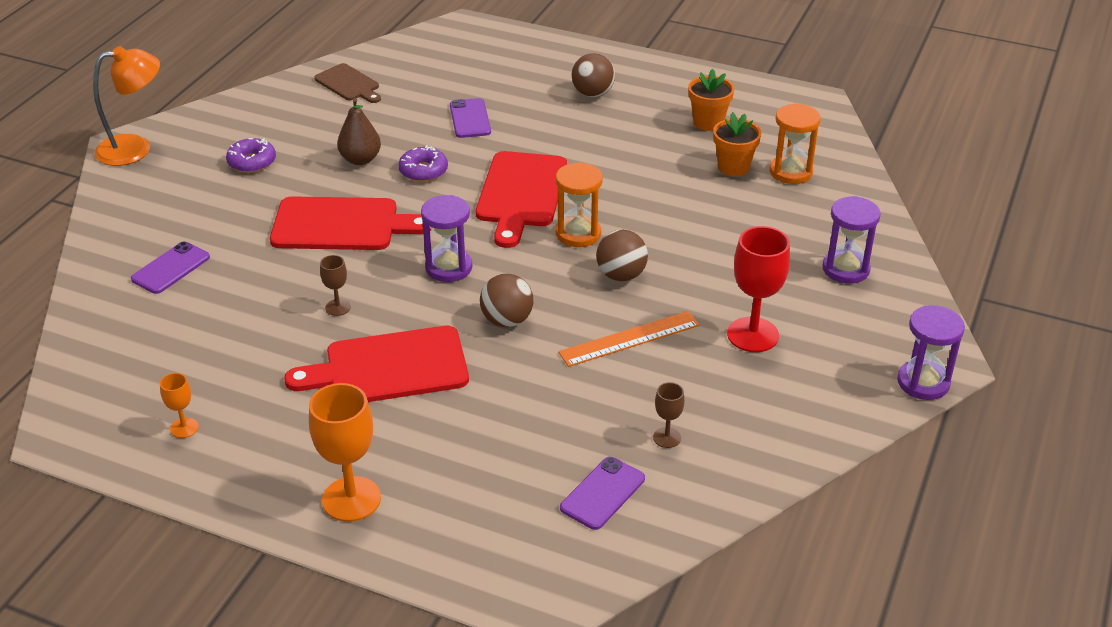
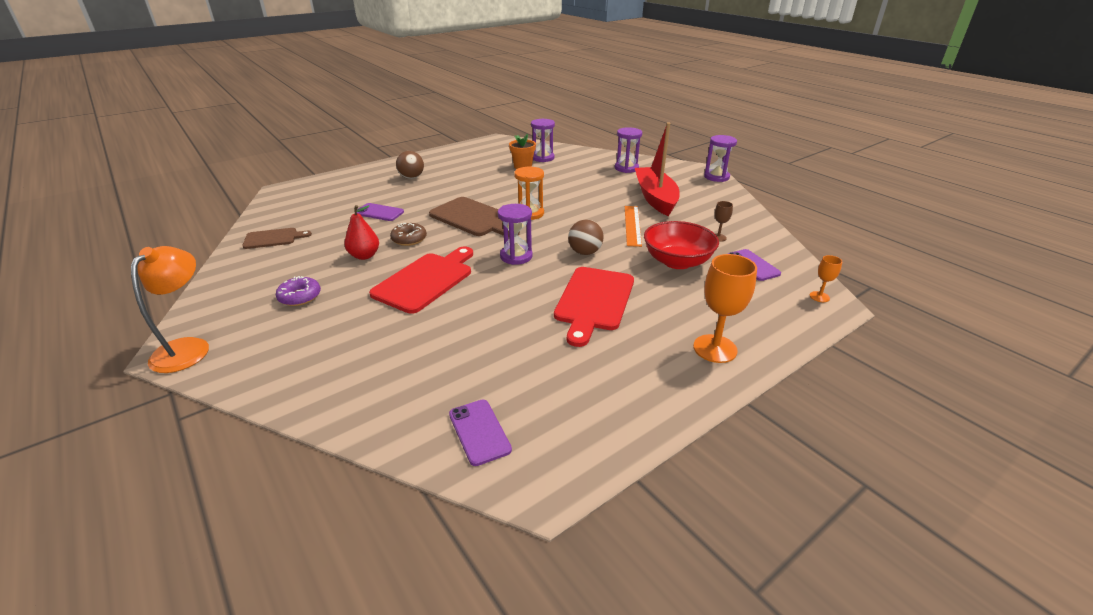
camera: 60 degrees left, 5 degrees down
purple phone [131,241,210,294] -> purple phone moved to [449,400,512,466]
orange goblet [160,373,199,438] -> orange goblet moved to [810,255,842,302]
brown goblet [320,255,351,316] -> none
brown pear [337,98,381,165] -> red pear [344,205,379,260]
purple donut [398,145,448,182] -> brown donut [390,223,427,246]
red cutting board [476,151,567,248] -> brown cutting board [429,197,520,237]
brown ball [596,230,648,281] -> none
orange flower pot [688,69,734,131] -> none
red goblet [727,226,790,352] -> red boat [635,122,680,216]
orange hourglass [770,103,821,184] -> purple hourglass [531,119,555,162]
none -> red bowl [644,221,719,269]

